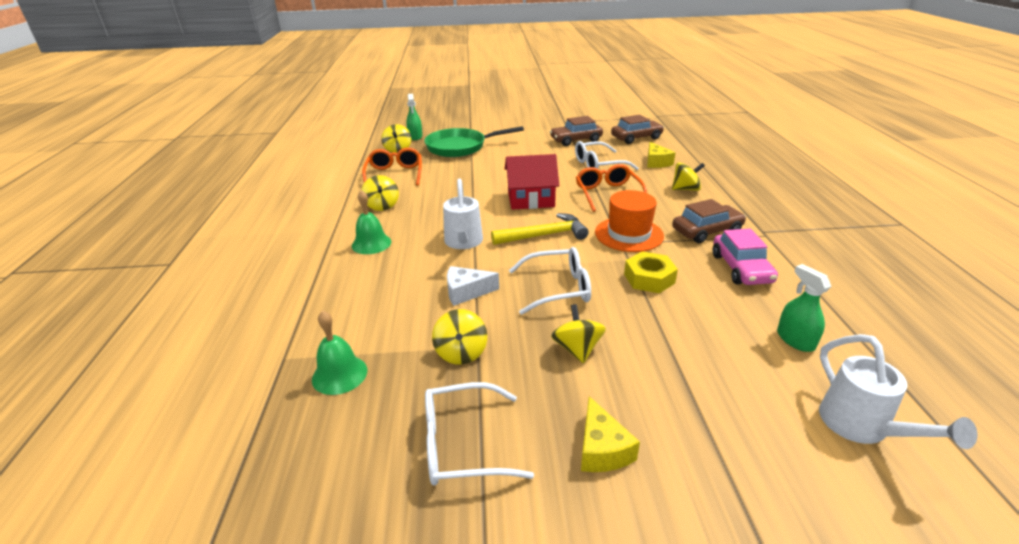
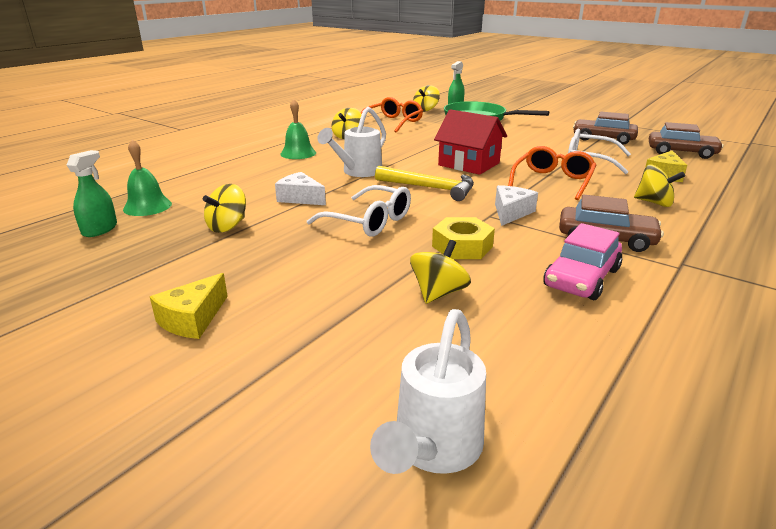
camera: 40 degrees right, 5 degrees down
white glasses [425,382,534,486] -> none
yellow spinning top [551,304,606,363] -> yellow spinning top moved to [410,240,471,304]
orange hat [595,190,664,252] -> white cheese [495,185,538,226]
green spray bottle [777,264,832,352] -> green spray bottle moved to [67,150,117,237]

